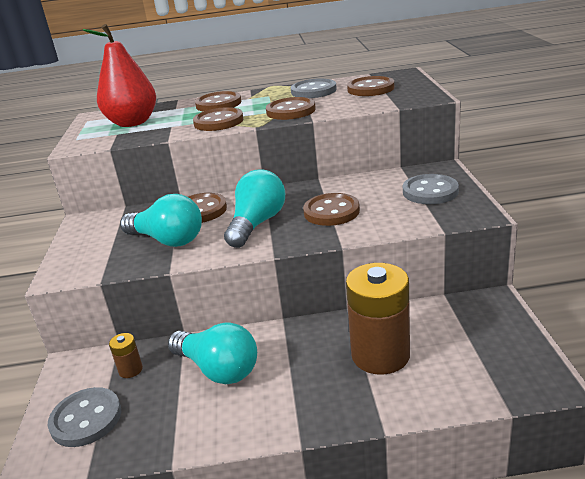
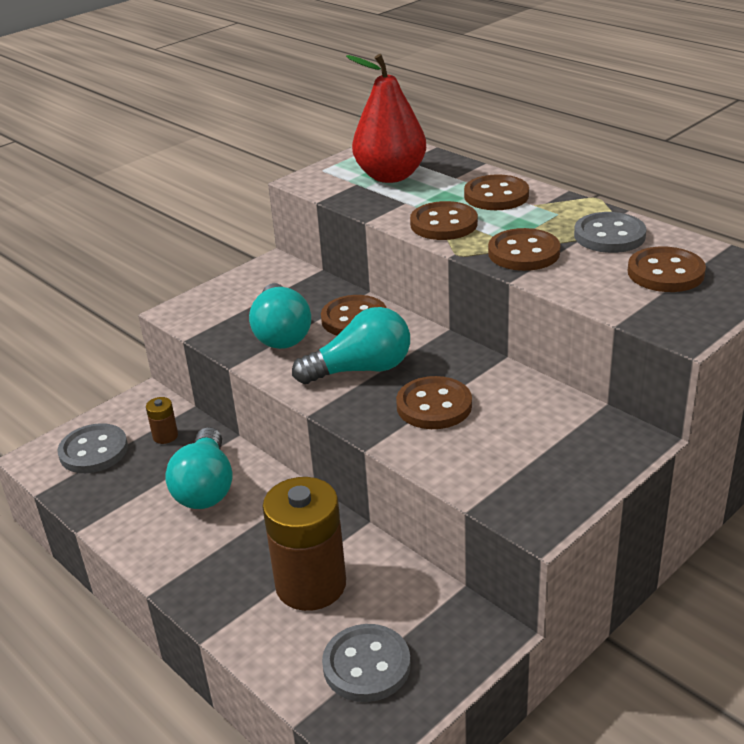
camera: 50 degrees right, 5 degrees up
grey button [403,174,459,204] -> grey button moved to [322,624,411,702]

